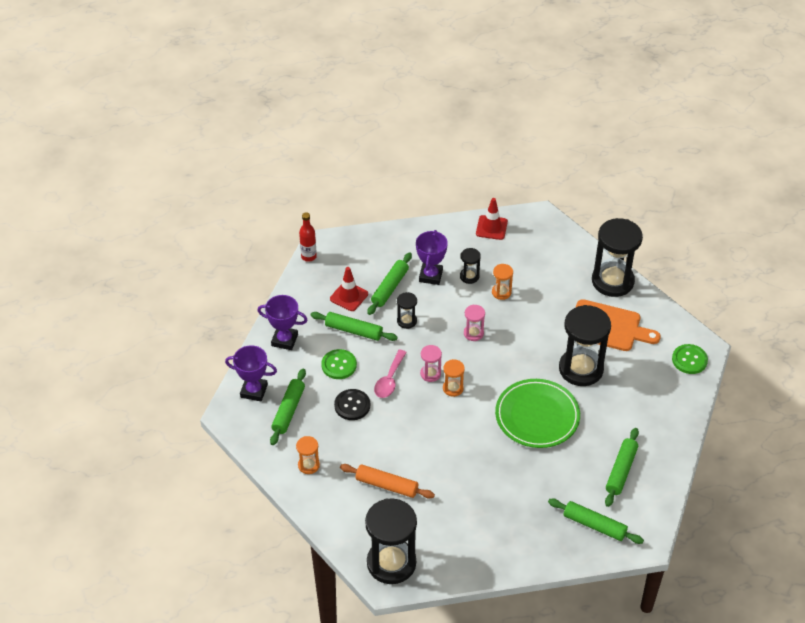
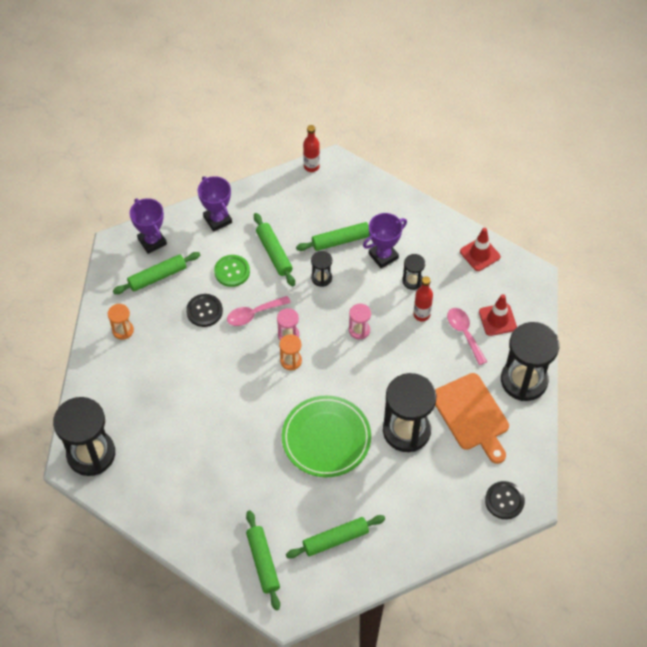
camera: 45 degrees right, 10 degrees up
red traffic cone [330,267,368,311] -> red traffic cone moved to [479,294,517,336]
orange rolling pin [340,464,435,499] -> none
orange hourglass [492,264,513,300] -> red bottle [413,277,433,321]
green button [672,344,708,374] -> black button [485,481,525,519]
none -> pink spoon [447,308,487,365]

